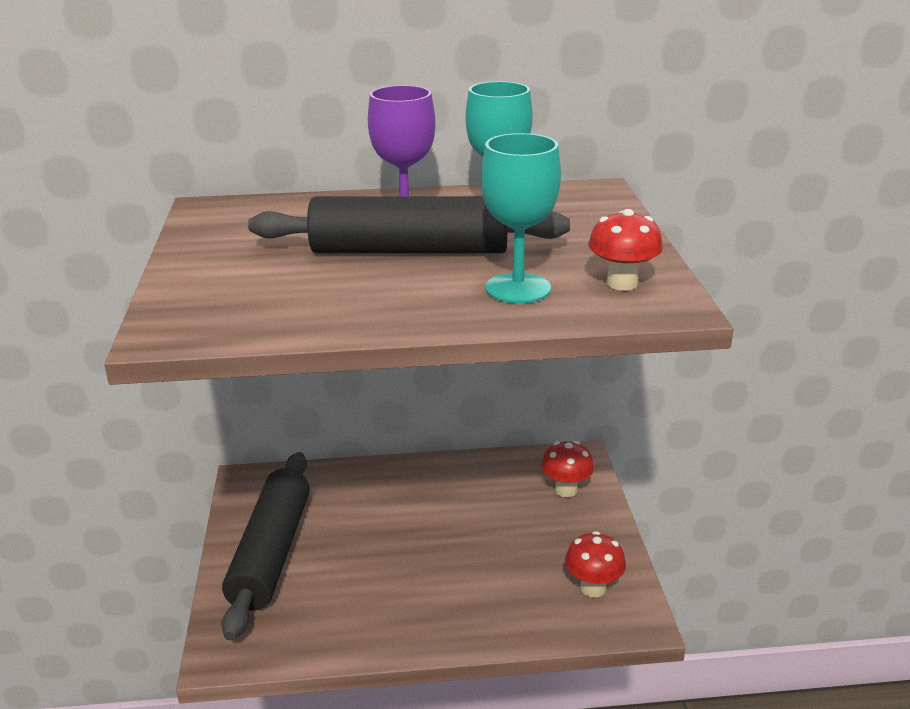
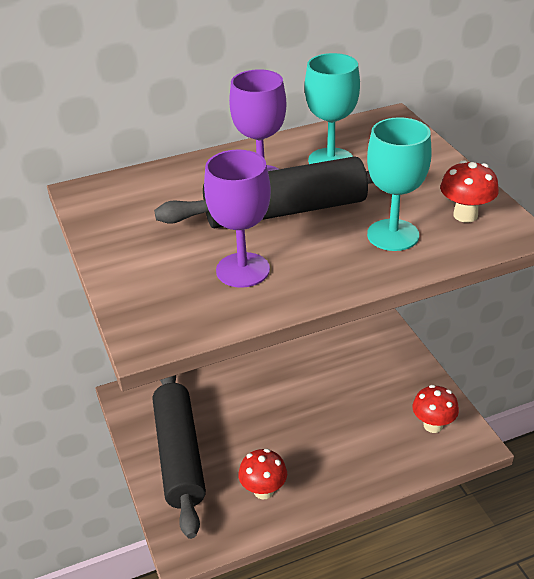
camera: 15 degrees left, 10 degrees up
red mushroom [541,441,594,497] -> red mushroom moved to [238,449,287,499]
none -> purple goblet [204,150,271,288]

